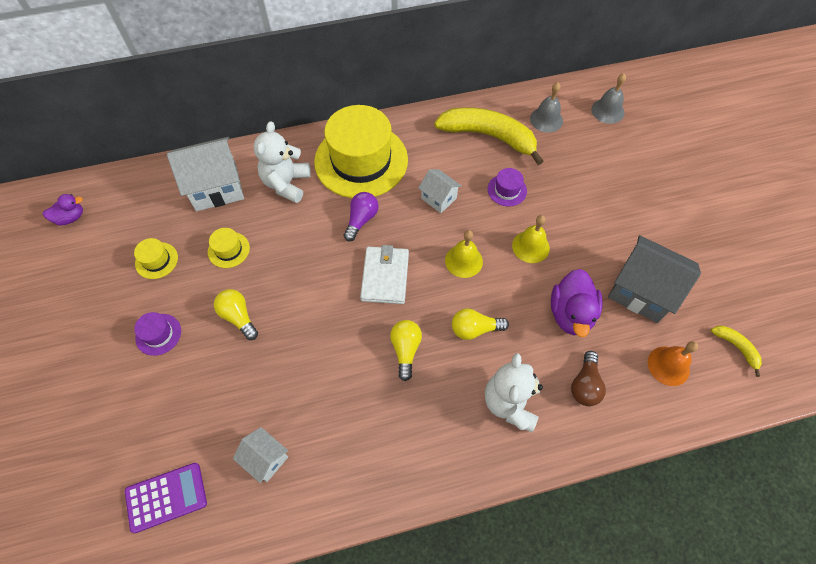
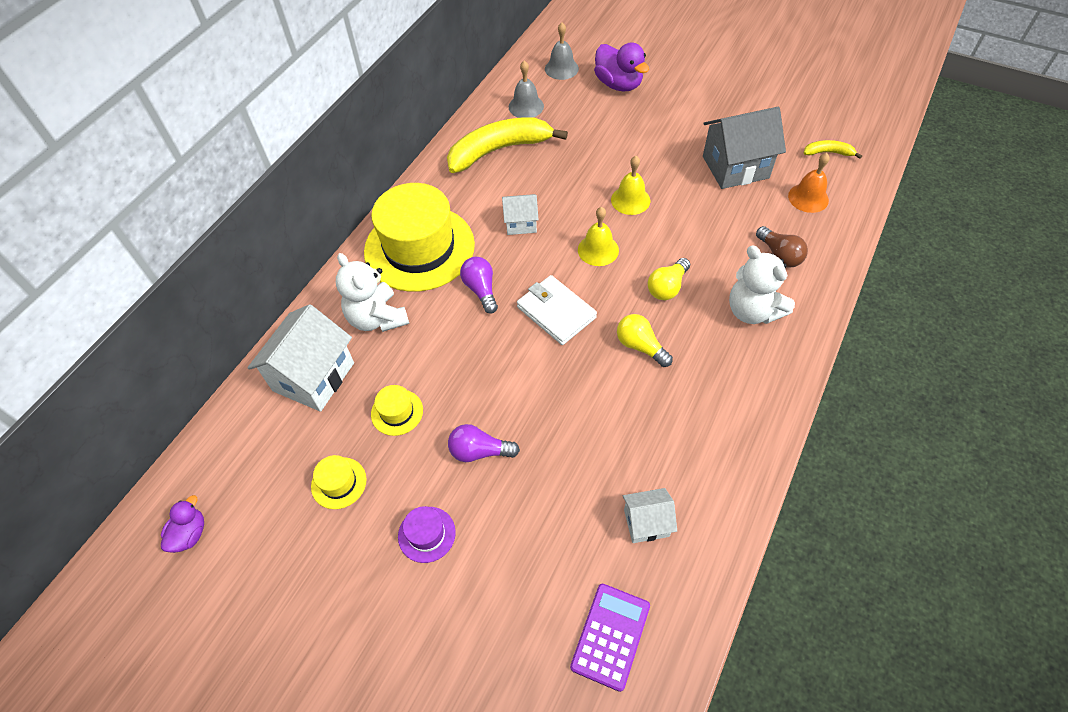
camera: 45 degrees left, 5 degrees down
yellow light bulb [214,289,258,340] -> purple light bulb [448,424,520,462]
purple hat [488,168,527,207] -> none
purple duck [551,269,603,337] -> purple duck moved to [594,43,649,92]

